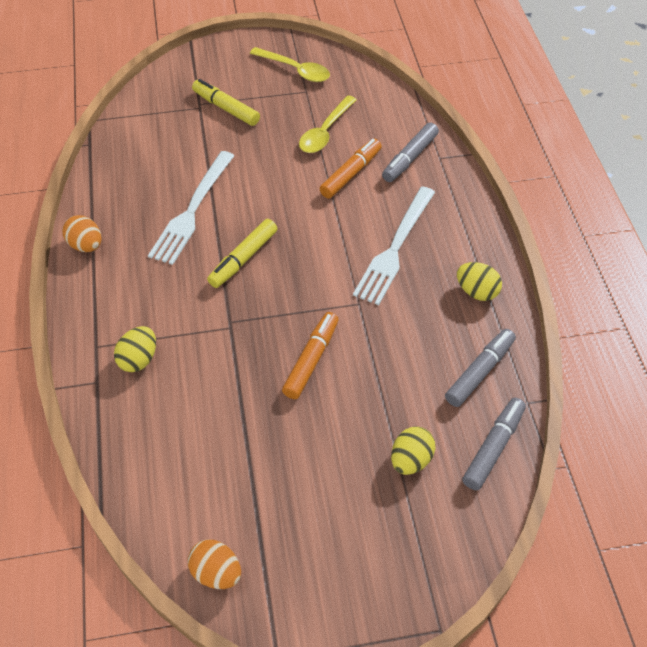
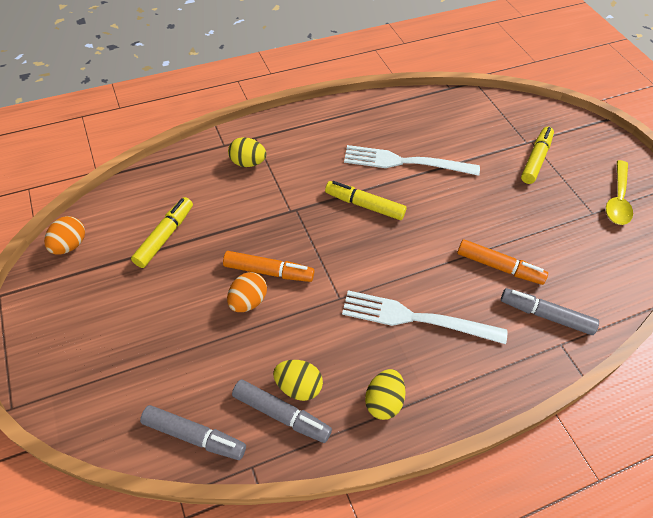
camera: 75 degrees right, 0 degrees up
orange egg [62,215,102,252] -> orange egg moved to [227,272,267,312]
yellow spoon [299,95,357,153] -> none
yellow egg [391,427,435,475] -> yellow egg moved to [273,360,323,401]
none -> yellow marker [131,197,193,268]

